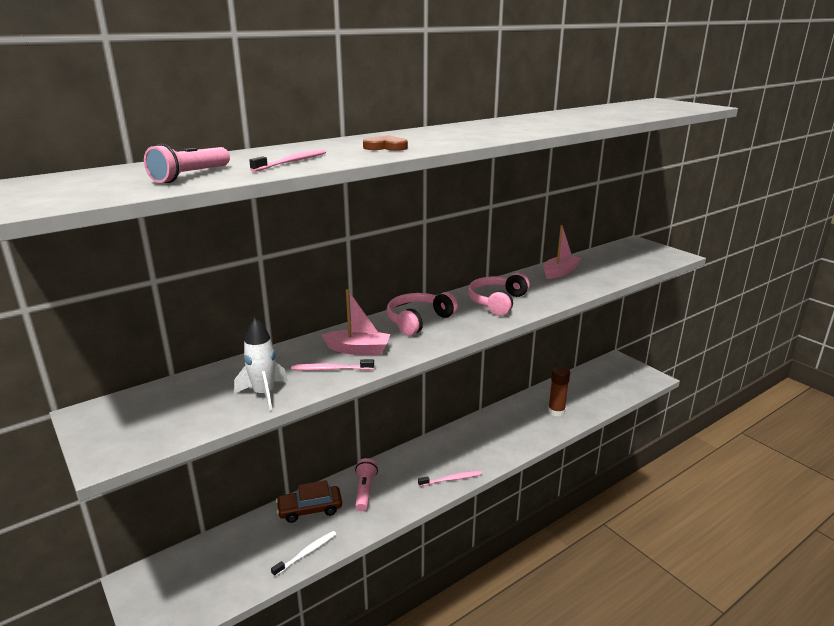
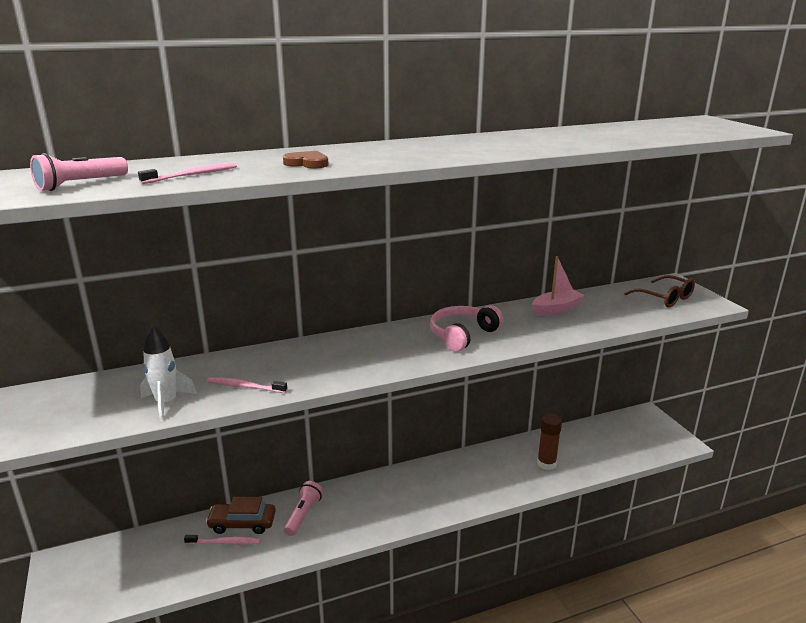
camera: 15 degrees right, 0 degrees up
white toothbrush [271,531,336,577] -> none
pink boat [322,289,390,355] -> none
pink headphones [387,292,458,336] -> none
pink toothbrush [418,471,482,486] -> pink toothbrush moved to [184,535,260,545]
none -> brown glasses [624,275,695,307]

